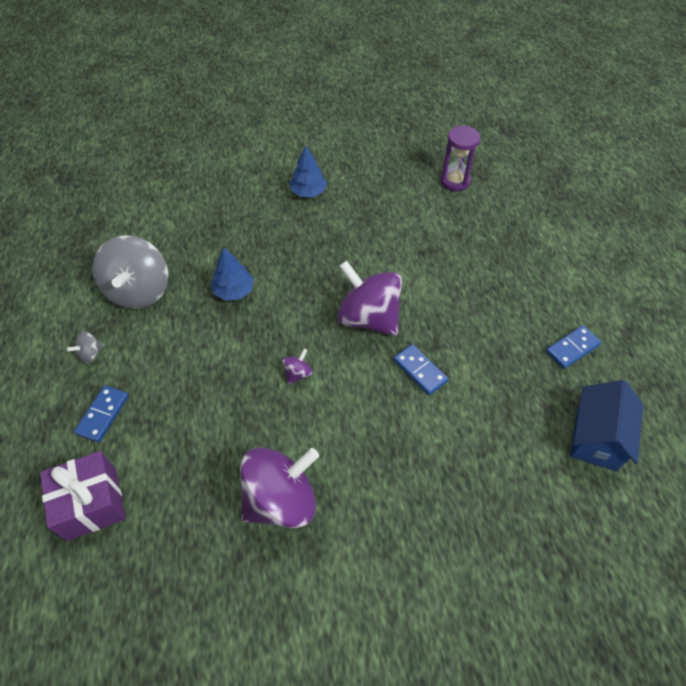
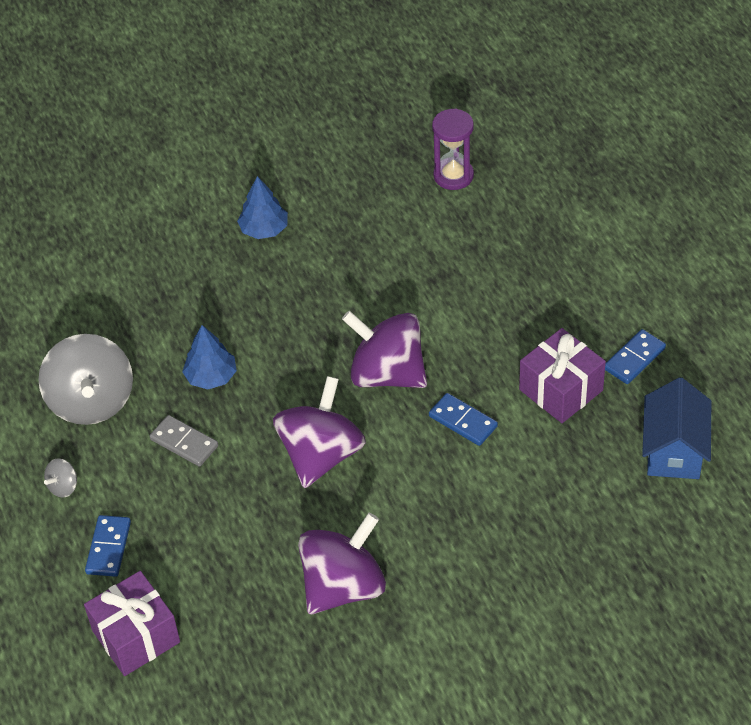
camera: 10 degrees left, 5 degrees down
purple spinning top [282,349,313,384] -> purple spinning top [273,376,366,488], size x2.41
none -> grey domino [150,415,218,467]
none -> purple gift [519,328,606,423]

